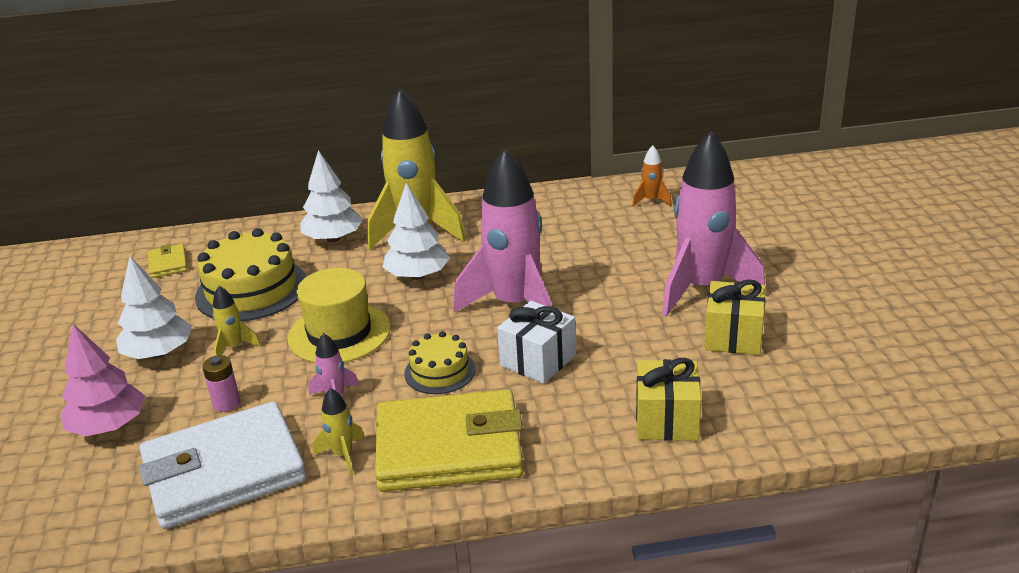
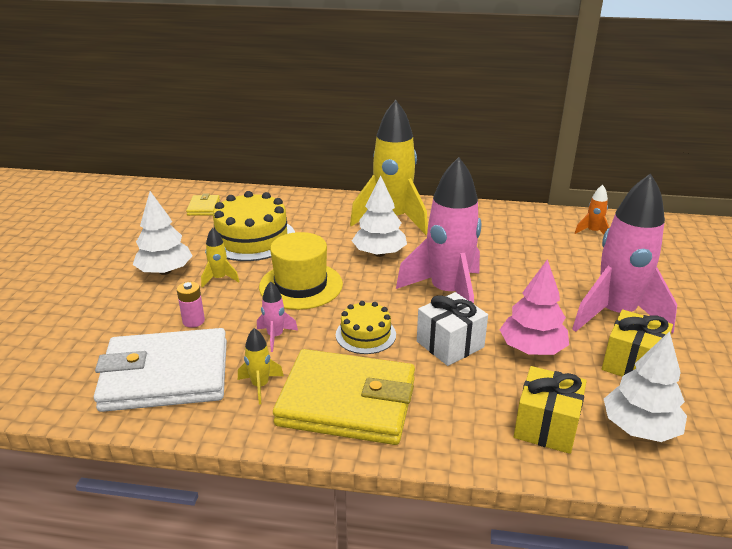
camera: 15 degrees right, 0 degrees up
pink tree [61,324,145,437] -> pink tree moved to [500,259,569,355]
white tree [300,150,363,242] -> white tree moved to [604,331,687,442]

